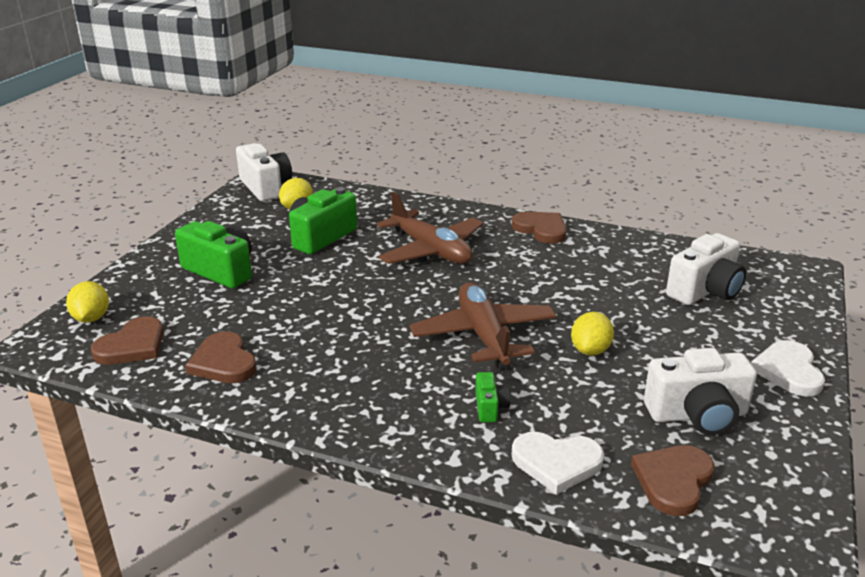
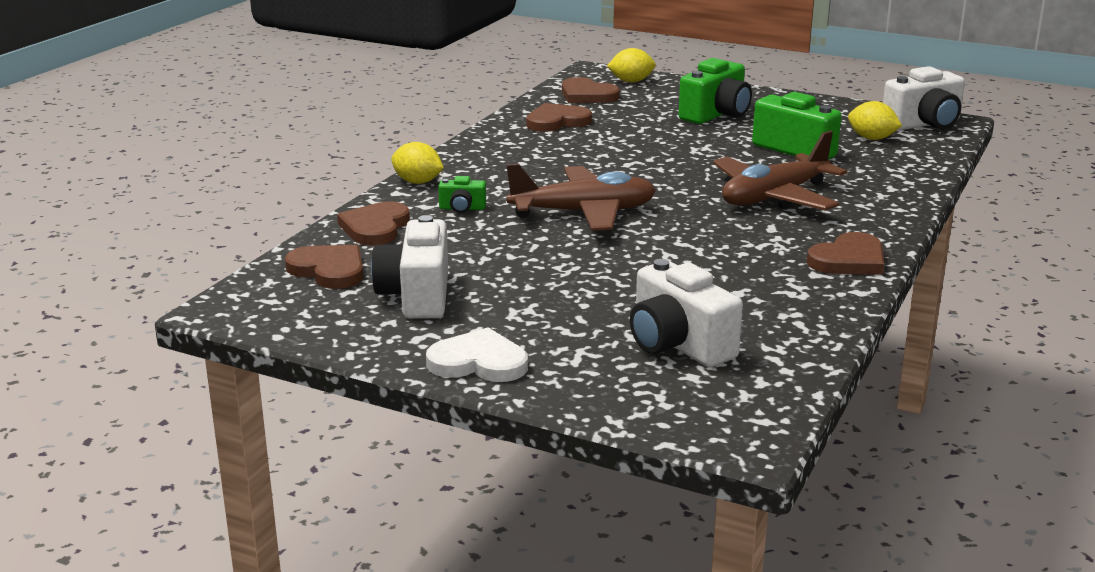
camera: 95 degrees right, 5 degrees down
white heart [511,432,604,495] -> brown heart [337,202,410,245]
yellow lemon [571,312,614,356] -> yellow lemon moved to [391,142,444,184]

